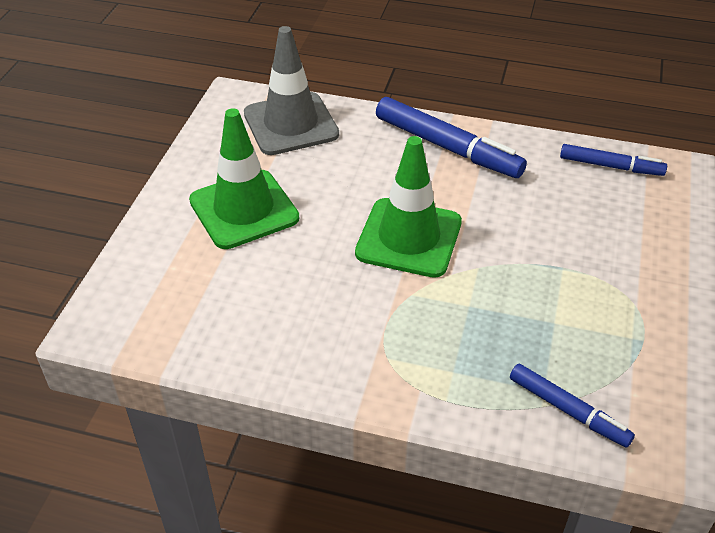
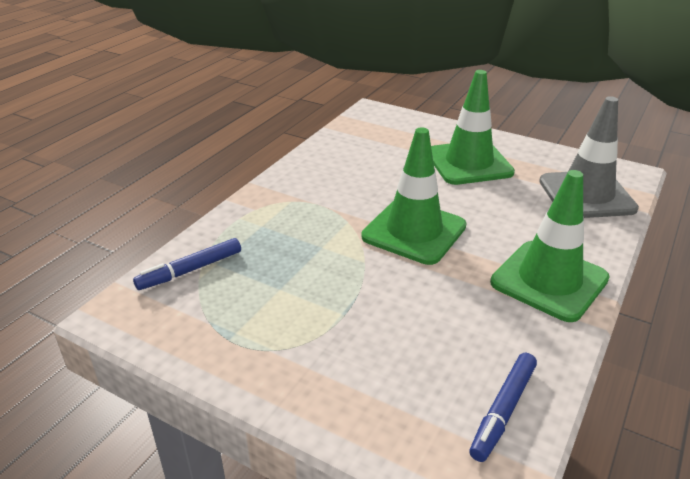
camera: 105 degrees right, 10 degrees down
blue marker [376,97,527,178] -> green traffic cone [490,170,610,322]

